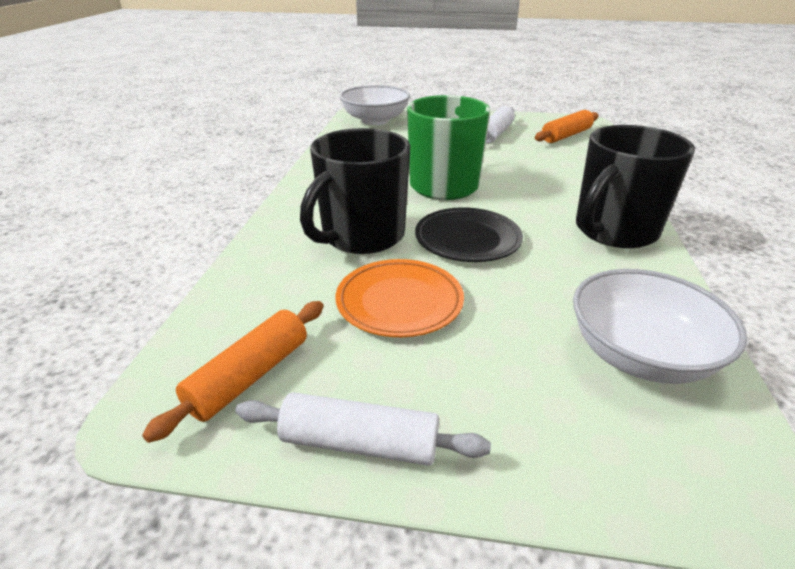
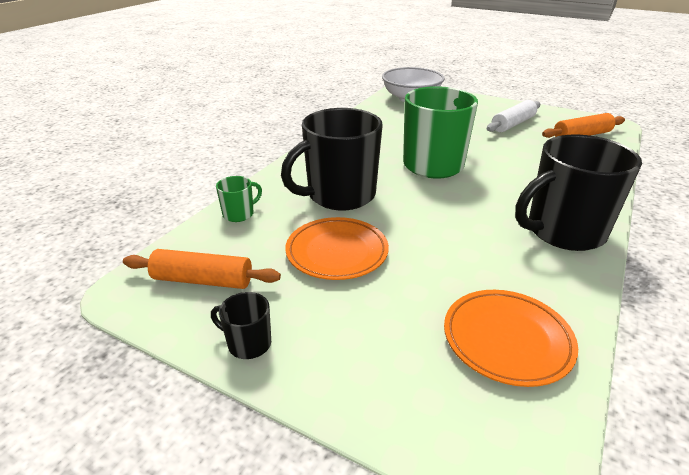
camera: 20 degrees right, 0 degrees up
orange rolling pin [142,301,324,443] -> orange rolling pin turned 45 degrees clockwise [123,249,281,289]
white rolling pin [235,392,491,466] -> black mug [211,292,271,359]
black plate [415,207,523,262] -> none
white bowl [573,269,747,384] -> orange plate [444,290,578,387]
none -> green mug [216,176,262,222]

